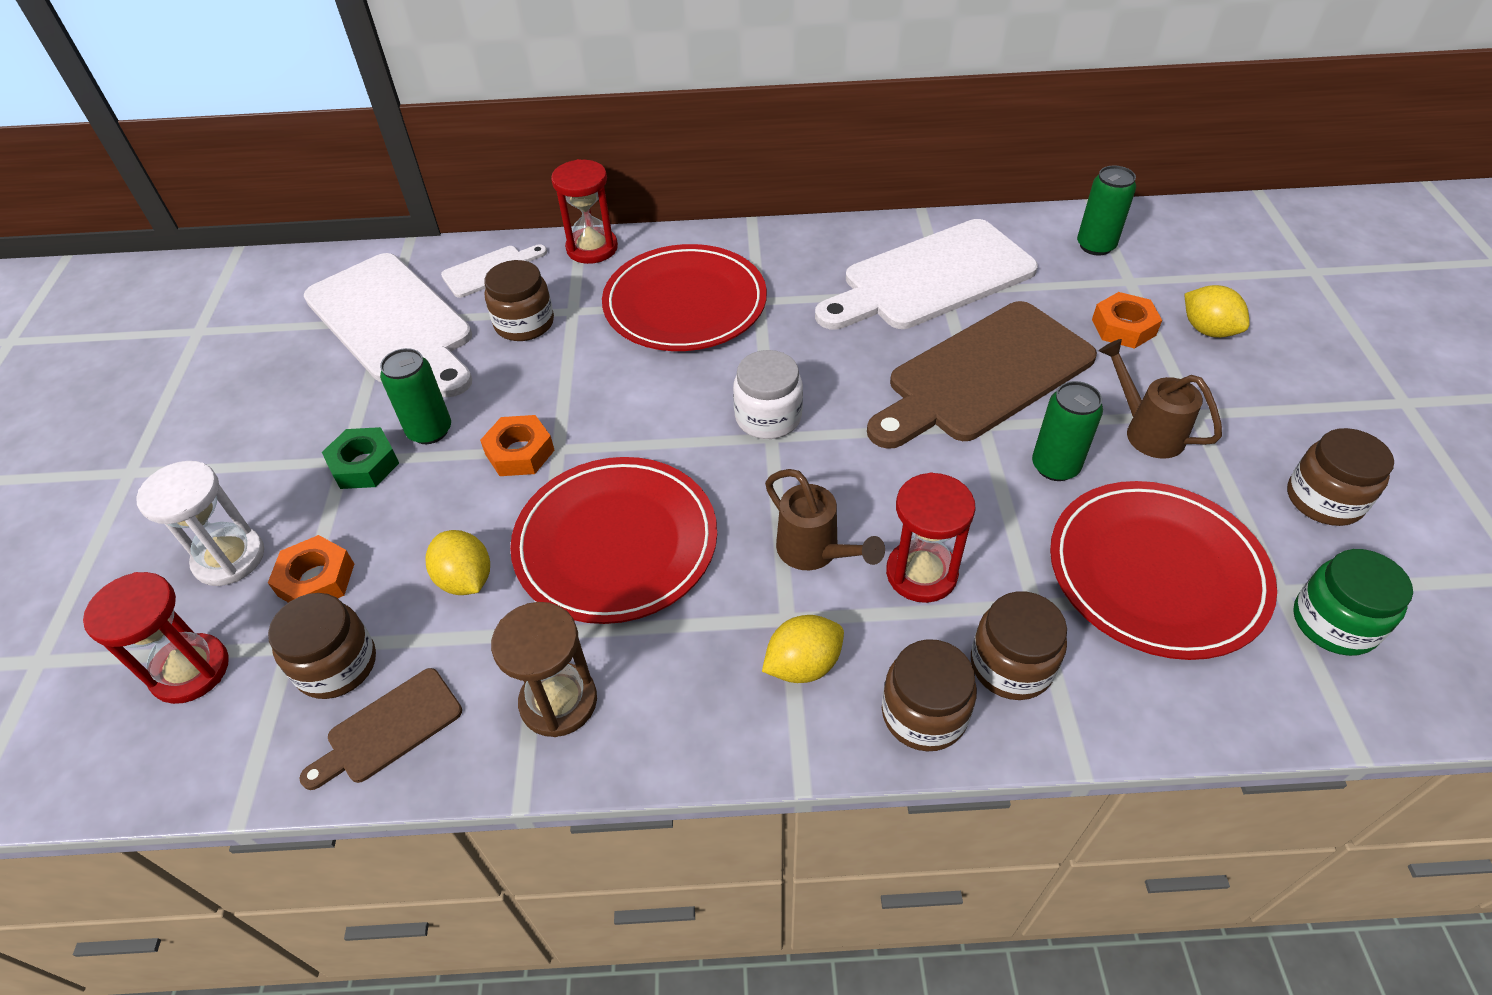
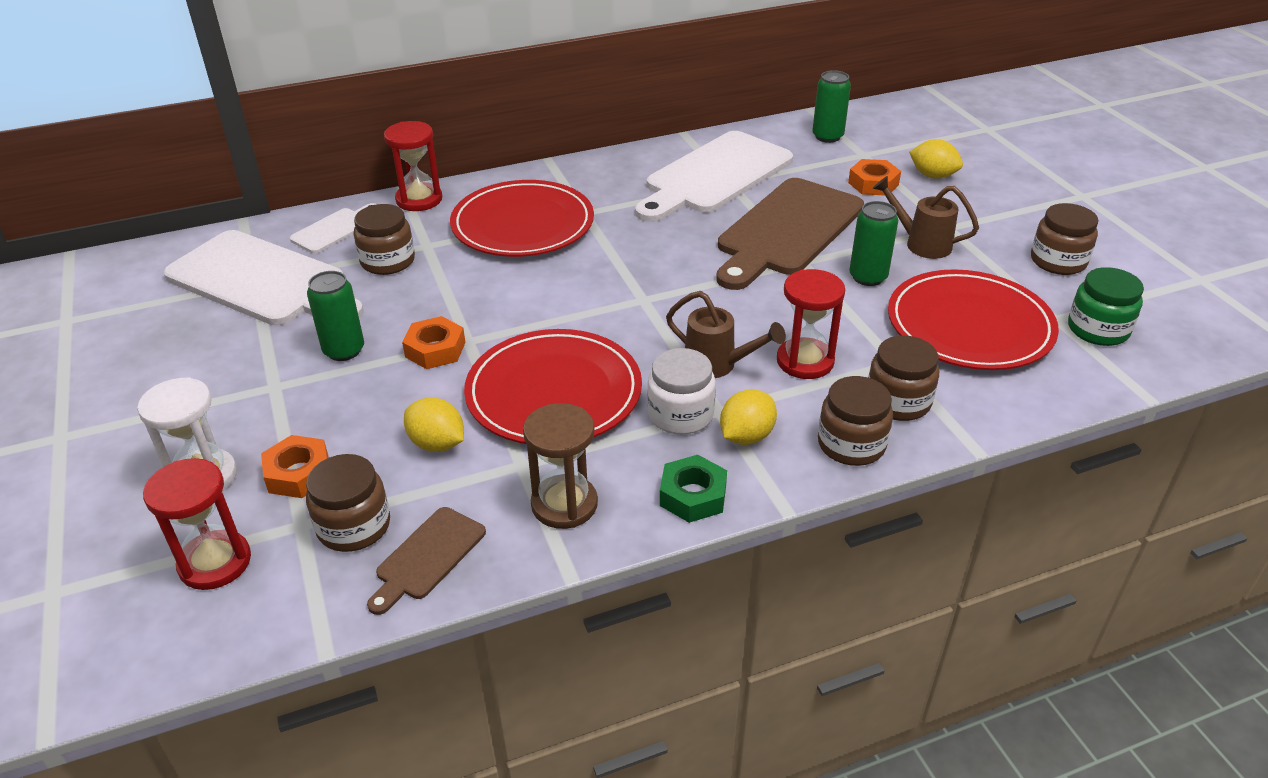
camera: 20 degrees left, 10 degrees down
green nut [322,427,399,489] -> green nut moved to [660,455,727,523]
white jar [733,350,803,439] -> white jar moved to [647,348,716,435]

